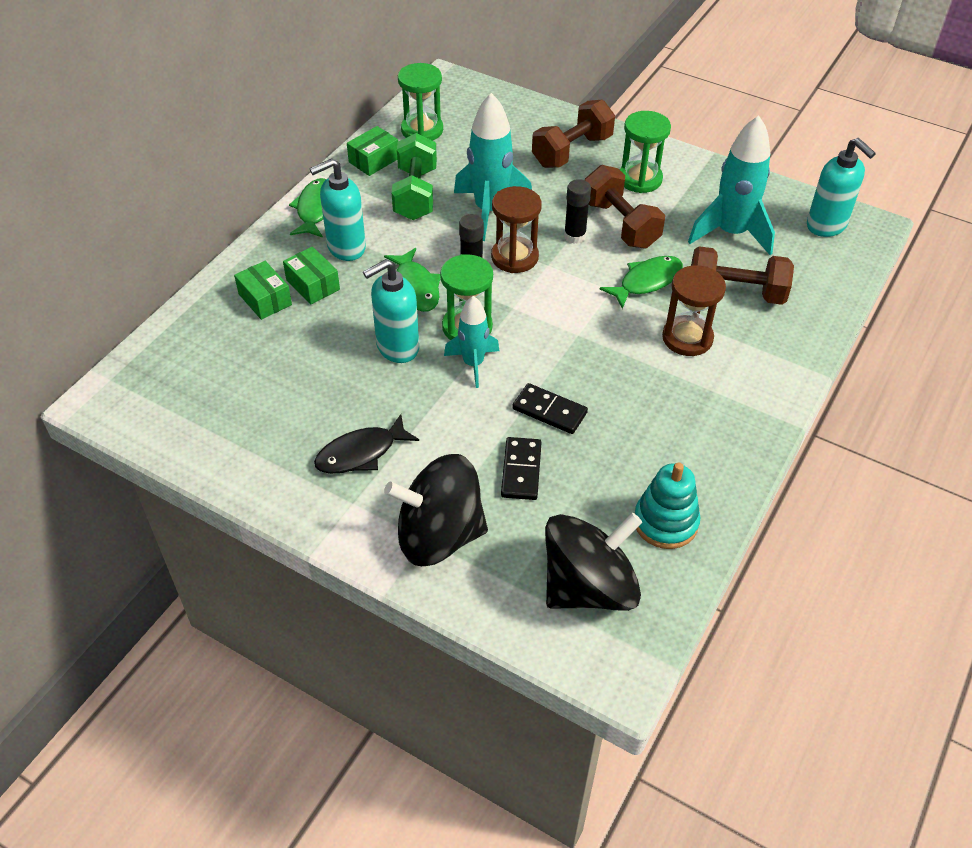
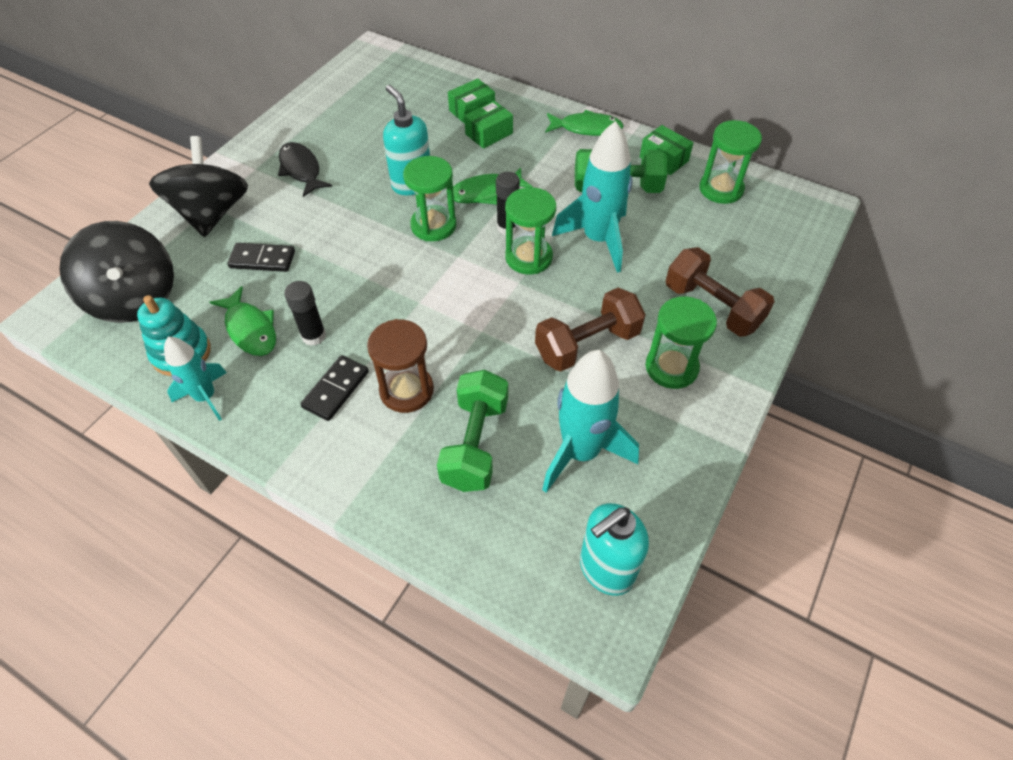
camera: 90 degrees right, 5 degrees up
turquoise soap dispenser [310,158,366,261] -> none
turquoise rocket [444,296,499,388] -> turquoise rocket moved to [164,337,227,421]
brown hourglass [491,186,542,273] -> green hourglass [505,187,556,274]
black domino [512,383,588,434] -> black domino moved to [301,355,369,421]
black glue stick [564,179,591,244] -> black glue stick moved to [284,281,326,346]
green fish [600,256,683,309] -> green fish moved to [210,286,276,356]
brown dumbbell [691,246,794,305] -> green dumbbell [437,370,508,492]

